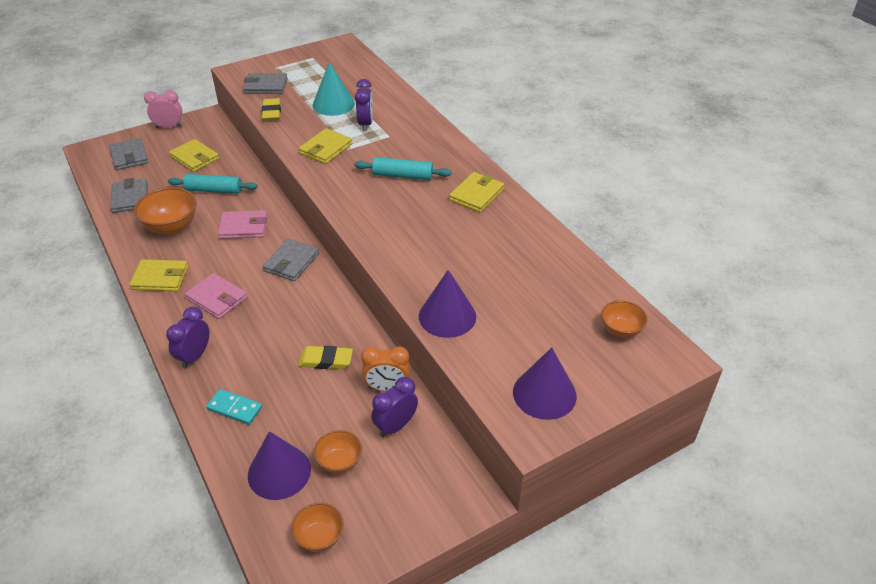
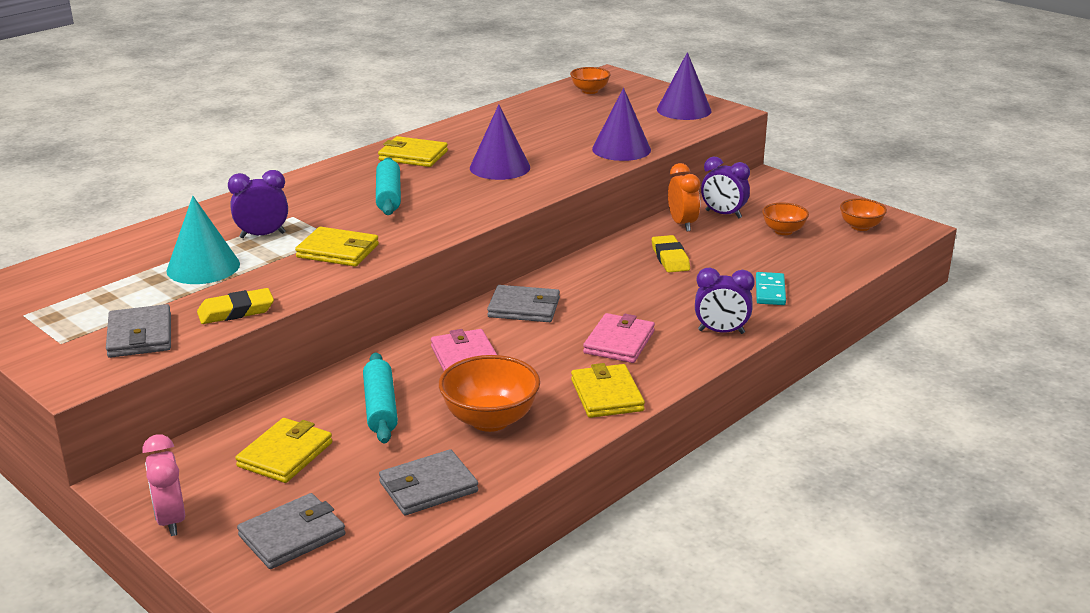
camera: 105 degrees left, 15 degrees down
purple cone [248,431,311,500] -> purple cone moved to [470,105,530,180]

